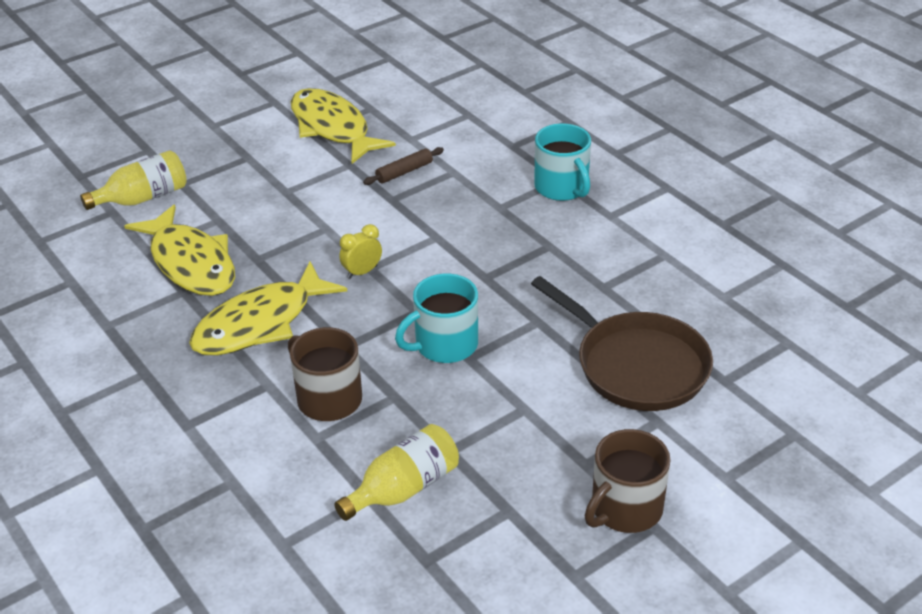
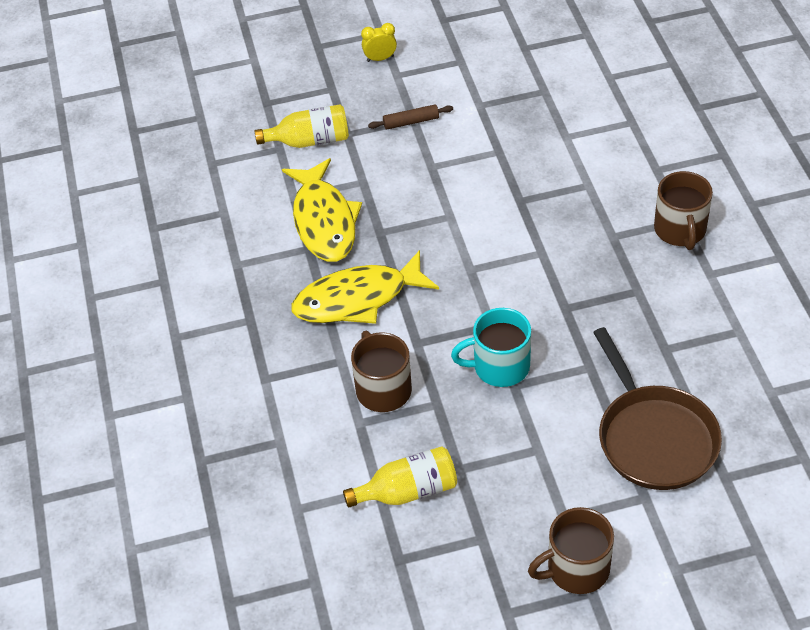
camera: 25 degrees right, 10 degrees up
yellow fish [291,88,396,164] -> none
yellow clock [339,224,382,279] -> yellow clock moved to [361,23,397,62]
brown rolling pin [363,147,444,185] -> brown rolling pin moved to [368,104,453,130]
turquoise mug [534,123,591,201] -> brown mug [654,171,713,250]

